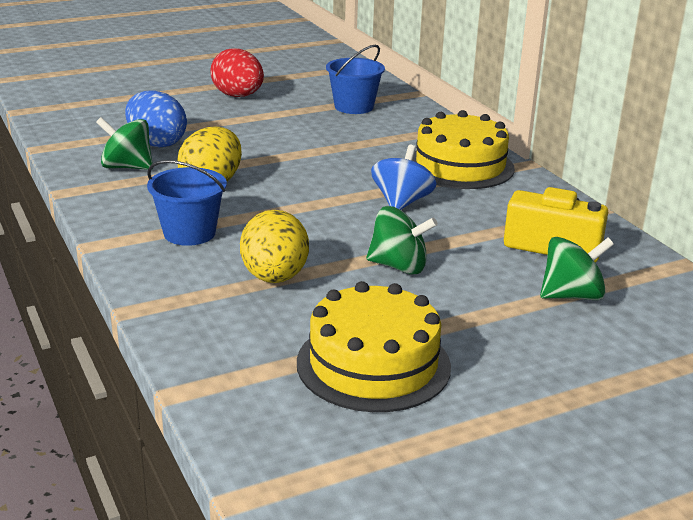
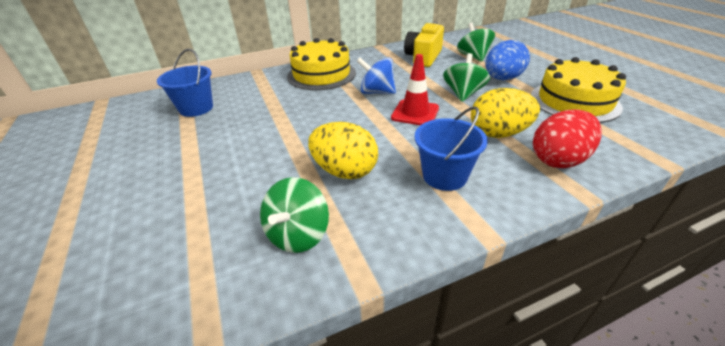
camera: 85 degrees left, 10 degrees up
blue egg [125,91,187,147] -> blue egg moved to [486,40,530,80]
red egg [210,48,264,97] -> red egg moved to [533,109,602,168]
none -> red traffic cone [391,54,439,125]

